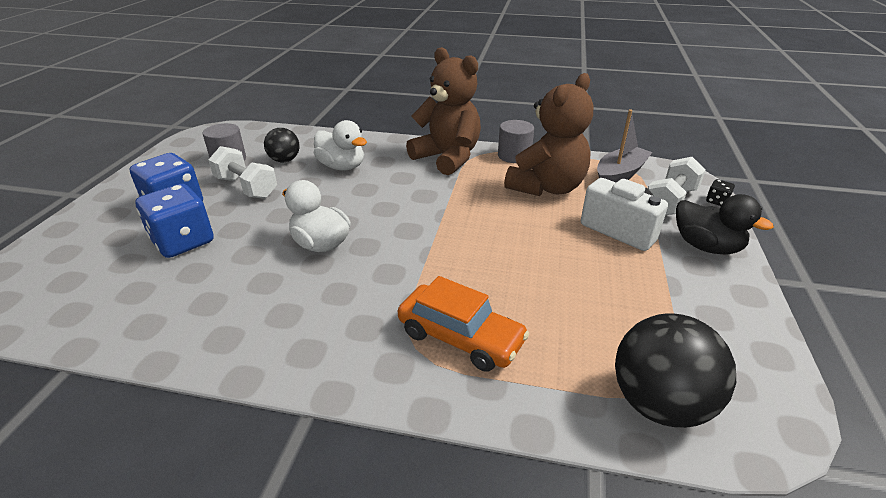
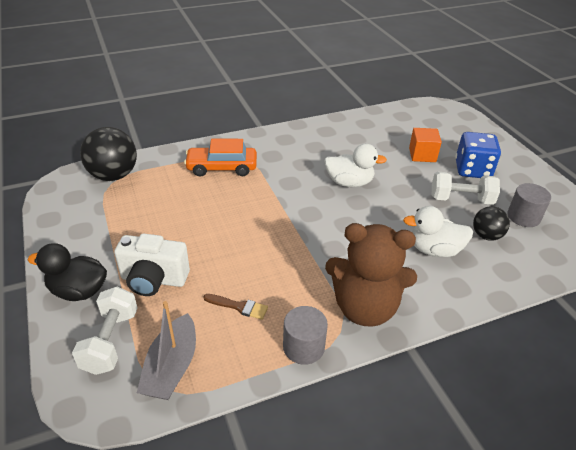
camera: 145 degrees right, 5 degrees up
blue dice [135,183,214,258] -> orange cube [409,128,442,162]
brown teddy bear [504,73,593,196] -> brown brush [204,294,268,320]
black dice [706,179,735,206] -> none

